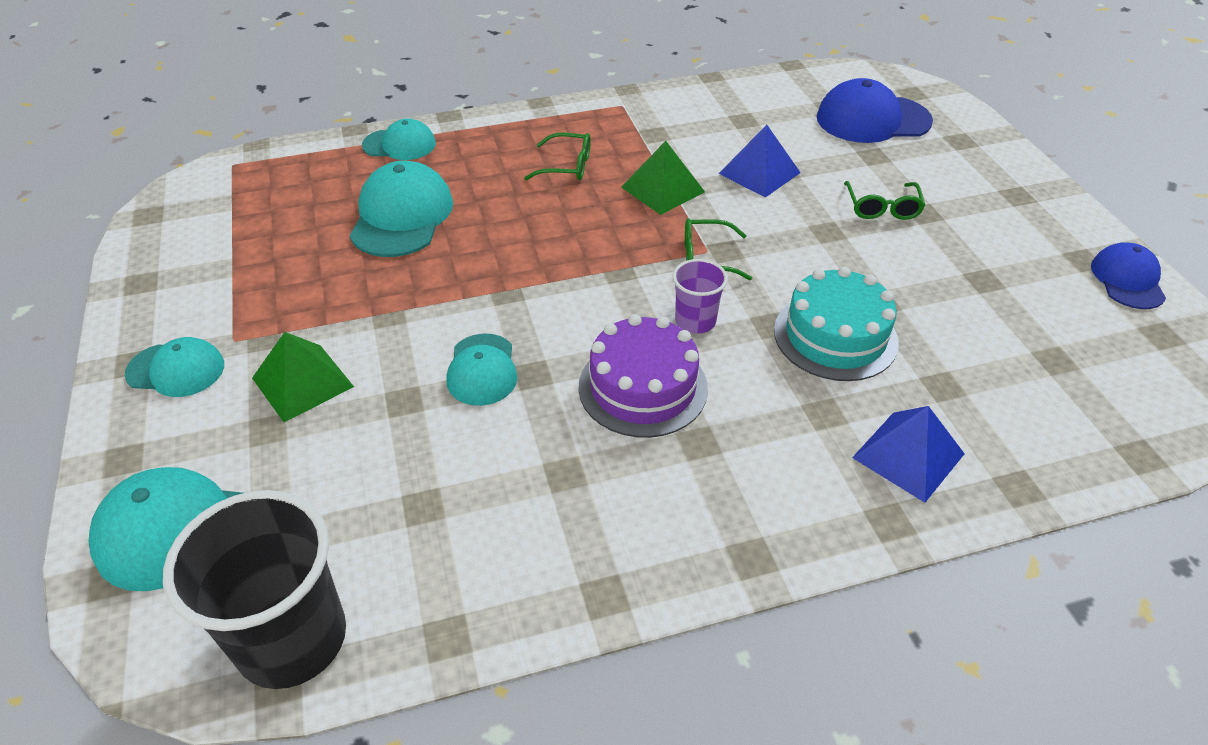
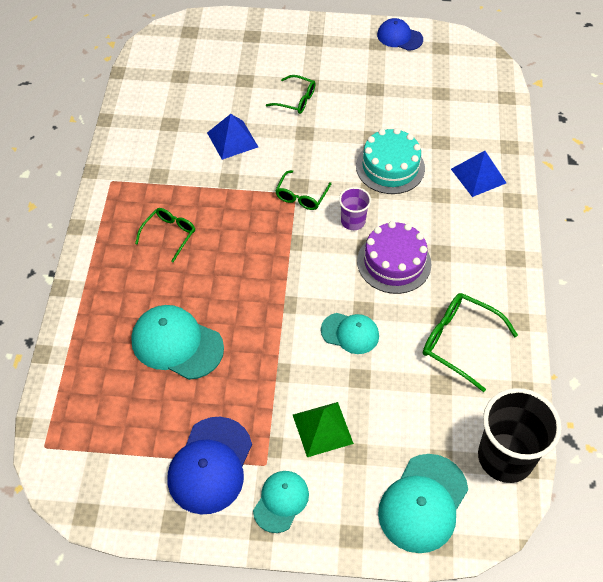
camera: 70 degrees left, 10 degrees up
turquoise cap [362,119,436,160] -> none
green pyramid [621,141,705,215] -> none
blue cap [817,78,933,143] -> blue cap moved to [168,417,252,514]
none -> green glasses [423,293,518,392]

